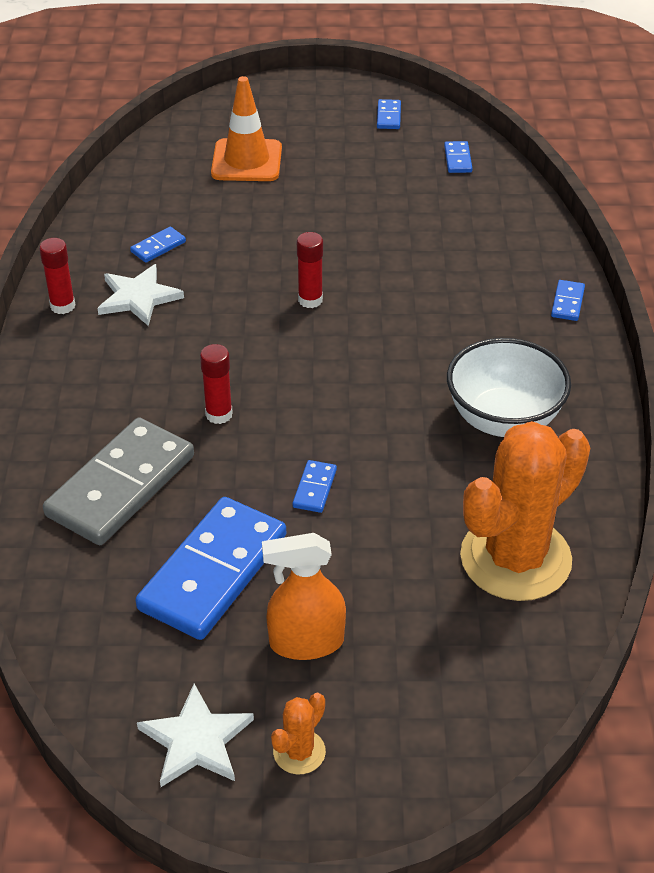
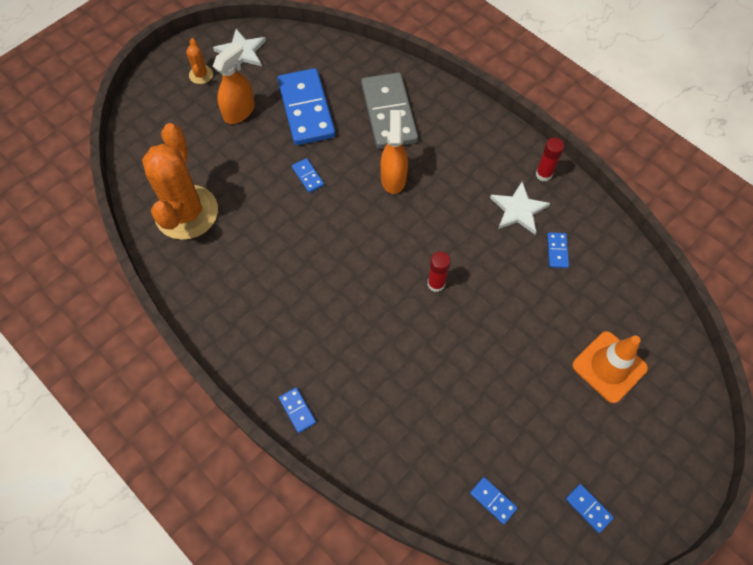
camera: 135 degrees right, 20 degrees up
red glue stick [200,344,233,424] -> orange spray bottle [380,110,408,194]
white bowl [447,338,571,437] -> none

